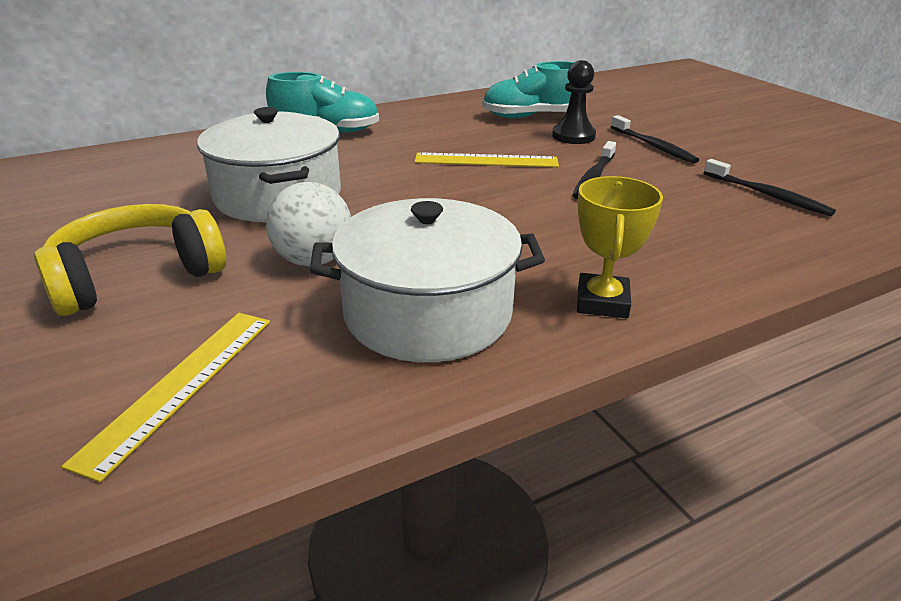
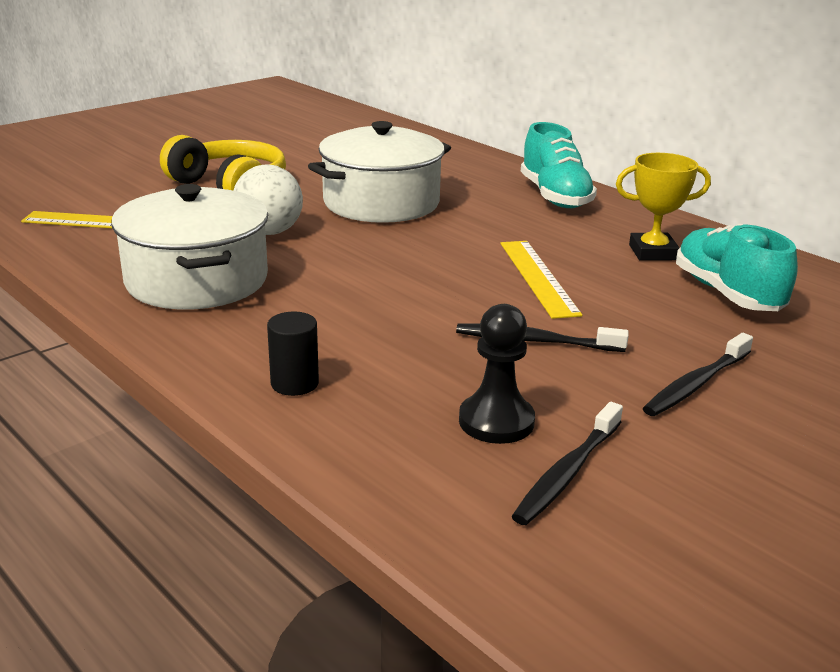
camera: 75 degrees right, 5 degrees down
black pawn [552,60,596,144] -> black pawn moved to [459,304,535,444]
yellow trophy [577,176,663,318] -> yellow trophy moved to [616,153,711,261]
none -> black cylinder [267,312,319,396]

